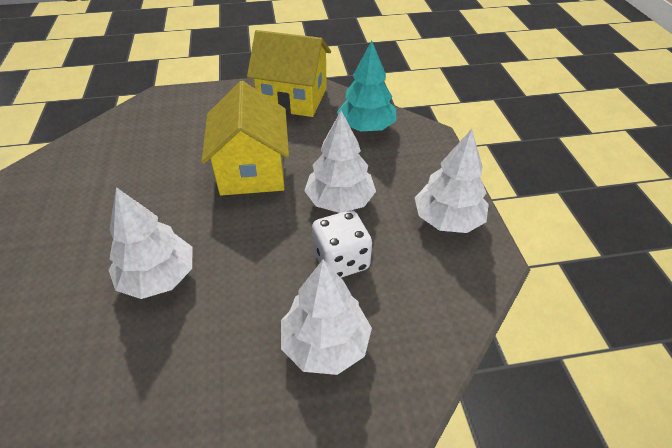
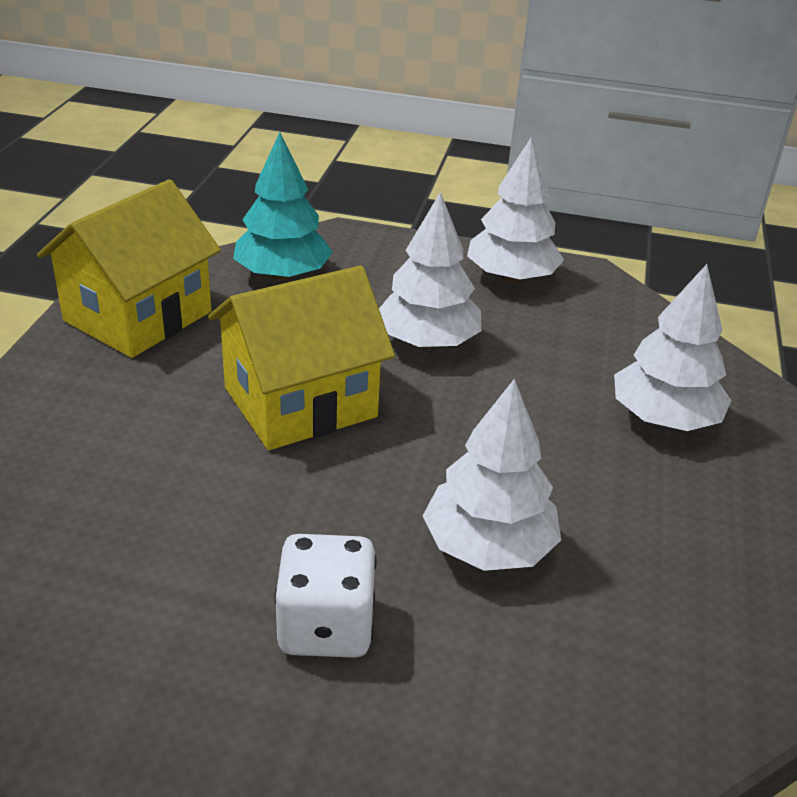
camera: 70 degrees left, 10 degrees down
yellow house [201,81,289,195] -> yellow house turned 45 degrees counterclockwise [208,266,395,450]
white dice [312,210,372,278] -> white dice moved to [274,534,377,658]

